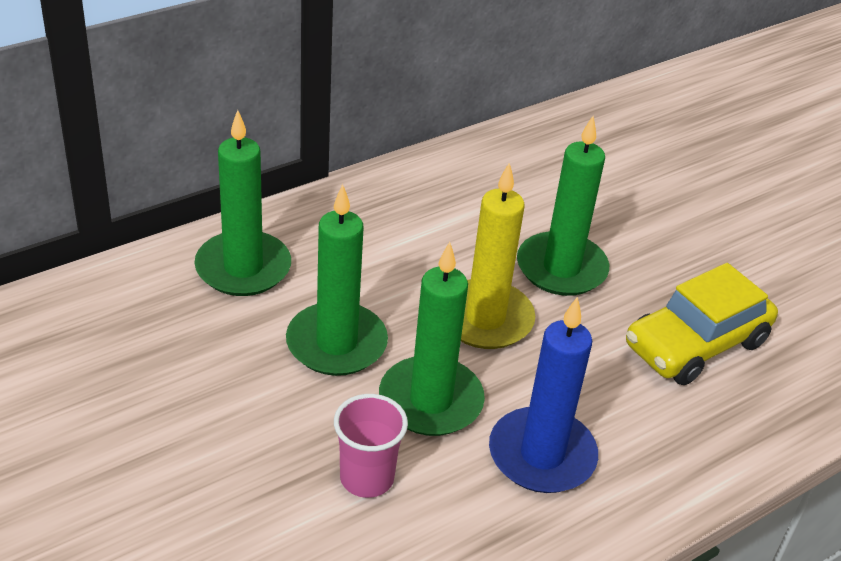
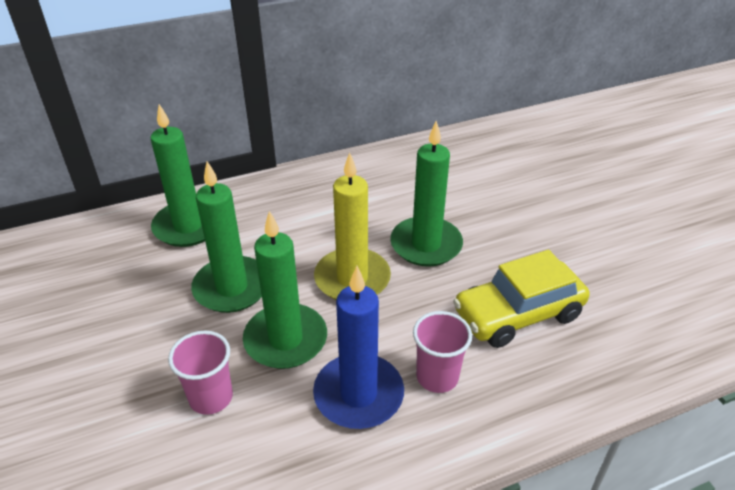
camera: 15 degrees right, 0 degrees up
none -> pink cup [413,311,472,393]

